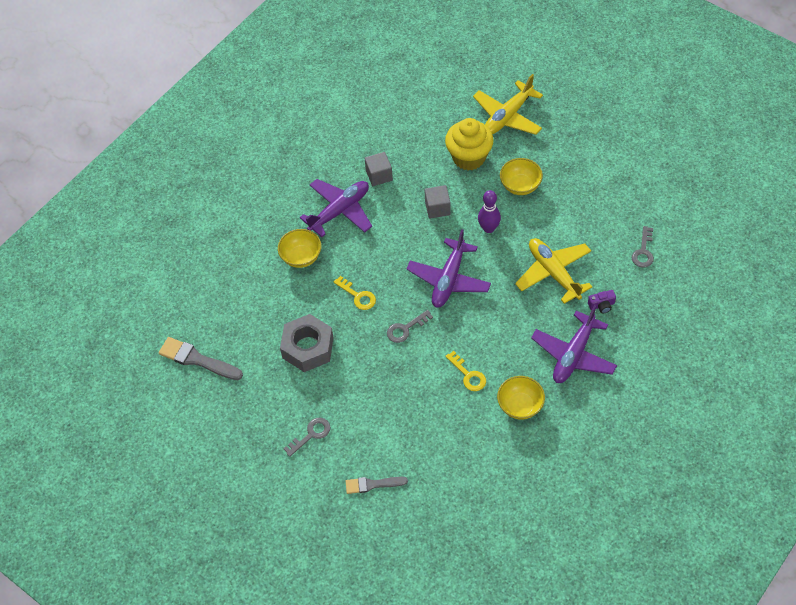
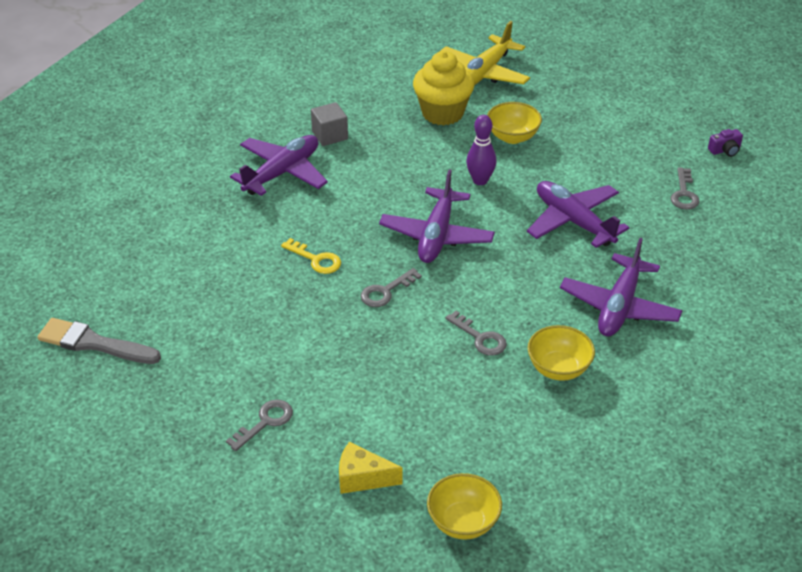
camera: 10 degrees left, 15 degrees down
yellow bowl [278,229,321,268] -> yellow bowl moved to [427,473,502,540]
grey nut [280,314,334,372] -> none
grey brush [346,477,408,494] -> yellow cheese [339,442,403,494]
grey cube [425,185,451,219] -> none
yellow key [445,351,486,391] -> grey key [445,311,507,356]
yellow plane [515,238,592,304] -> purple plane [527,181,629,248]
purple camera [588,290,616,313] -> purple camera moved to [708,129,743,157]

